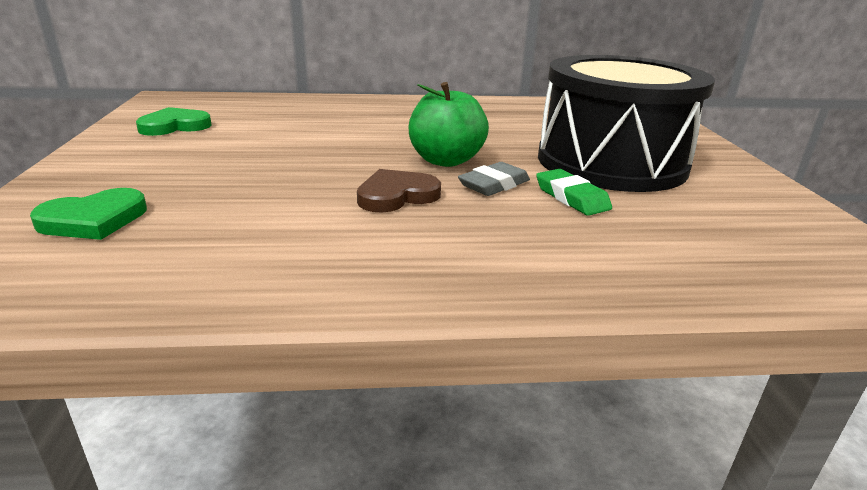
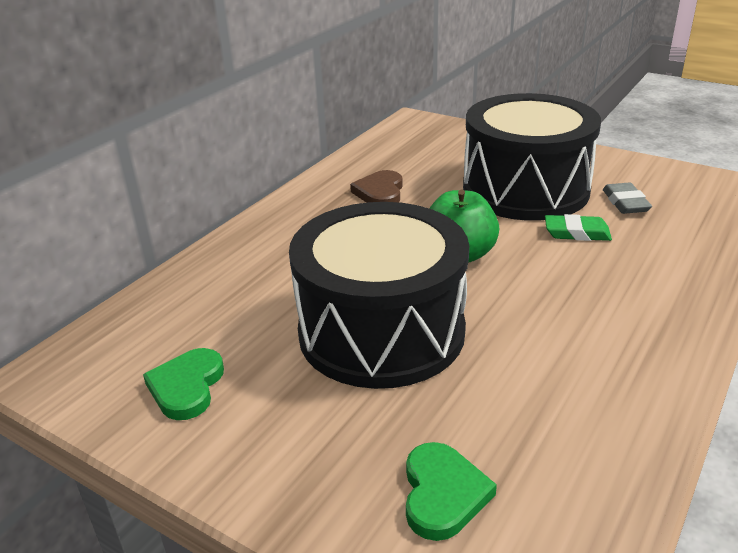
camera: 50 degrees left, 5 degrees up
brown heart [357,169,441,213] -> brown heart moved to [350,170,403,203]
grey eraser [458,162,530,196] -> grey eraser moved to [603,182,652,214]
none -> black drum [289,202,469,389]

